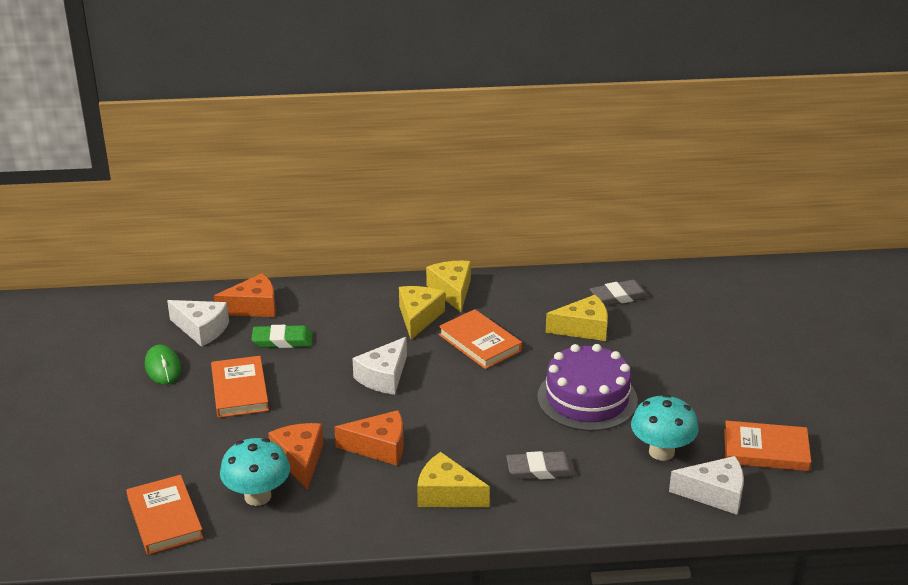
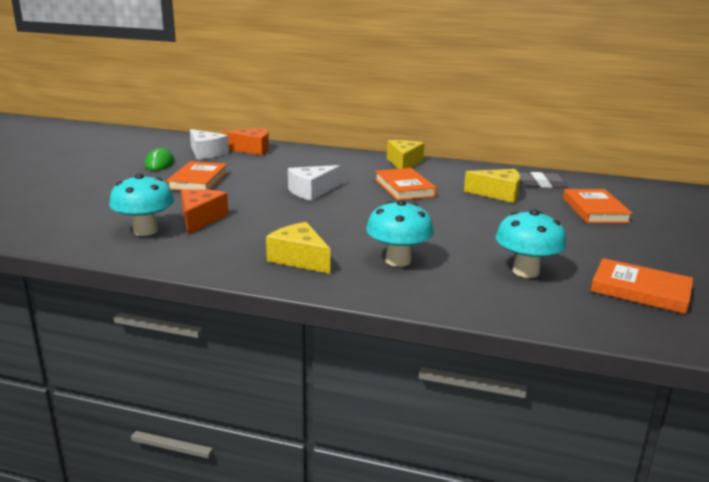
camera: 20 degrees right, 10 degrees down
orange book [127,475,204,555] -> orange book moved to [563,189,633,223]
green eraser [251,325,313,348] -> none
orange cheese [334,410,404,466] -> none
yellow cheese [399,286,445,340] -> none
grey eraser [506,451,576,480] -> turquoise mushroom [366,200,434,267]
purple cake [537,344,638,431] -> none
white cheese [669,456,744,515] -> none

